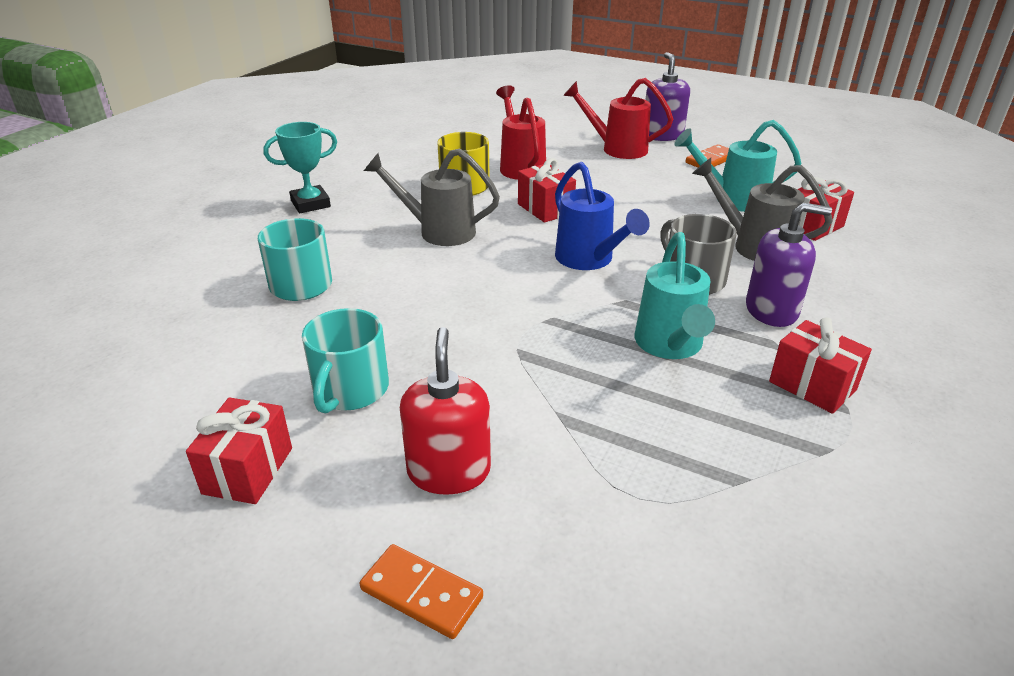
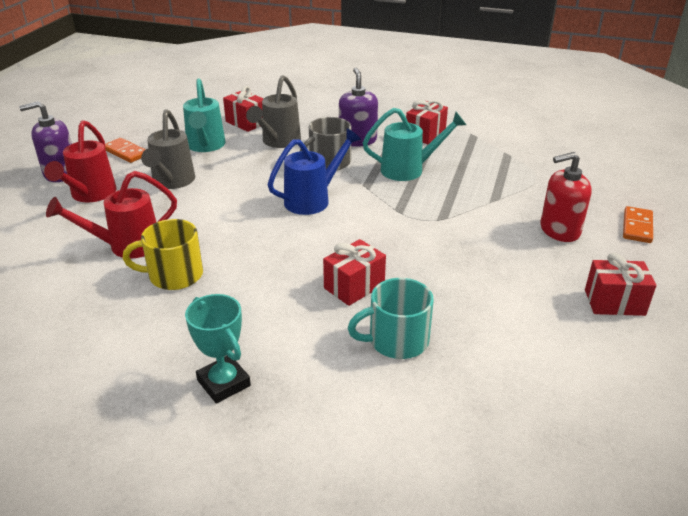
camera: 100 degrees left, 0 degrees up
turquoise mug [302,308,389,414] -> none
grey watering can [364,148,500,246] -> grey watering can moved to [141,109,195,189]
red gift [518,158,576,223] -> red gift moved to [323,239,386,306]

